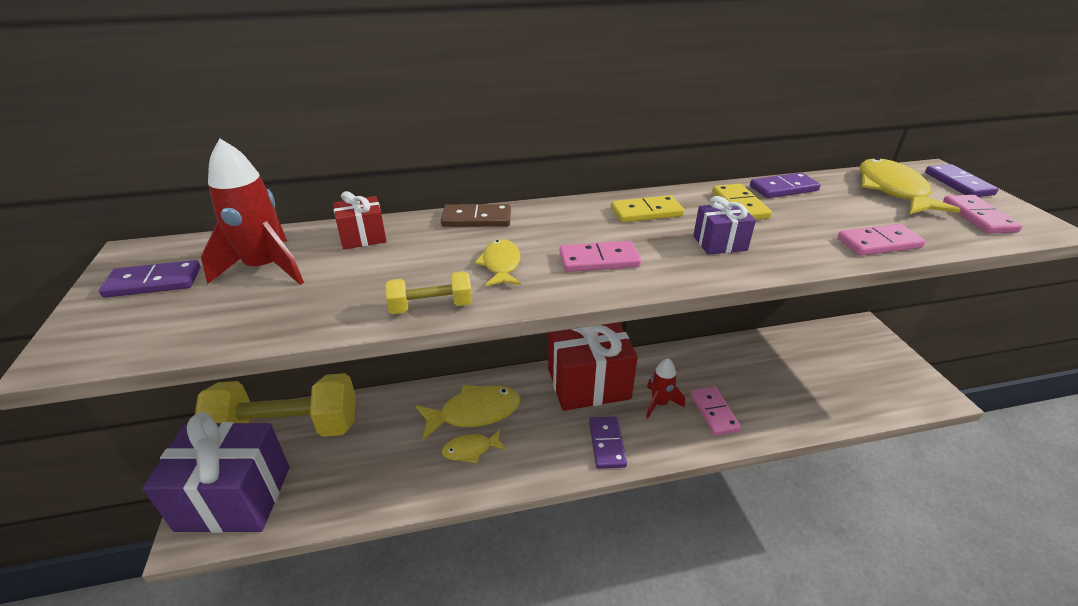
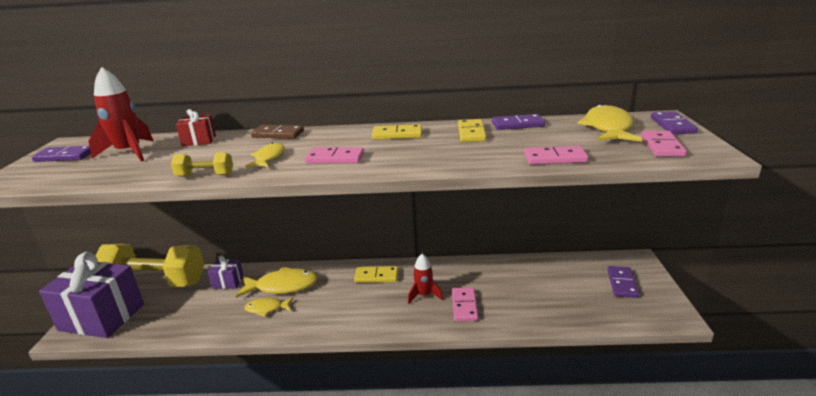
camera: 15 degrees right, 10 degrees down
red gift [548,322,638,411] -> yellow domino [354,266,398,283]
purple domino [589,416,627,469] -> purple domino moved to [607,266,639,298]
purple gift [693,196,756,255] -> purple gift moved to [208,255,244,289]

